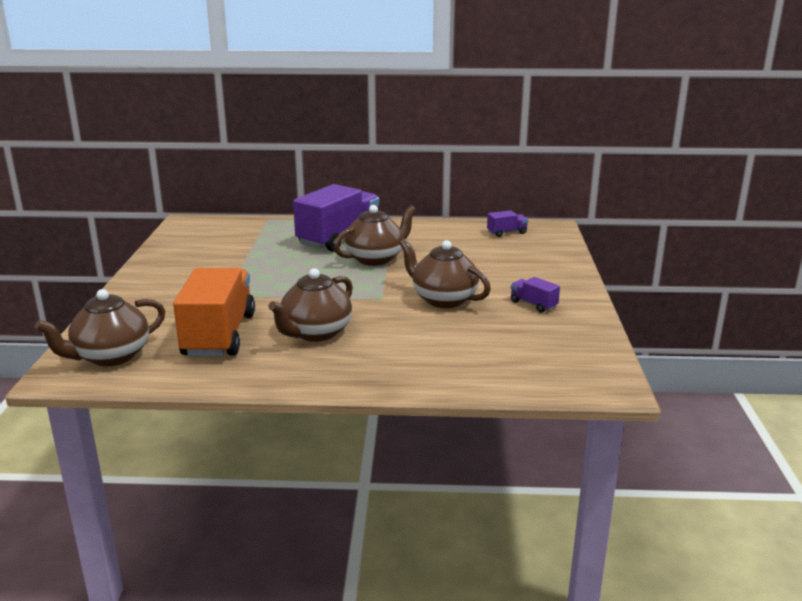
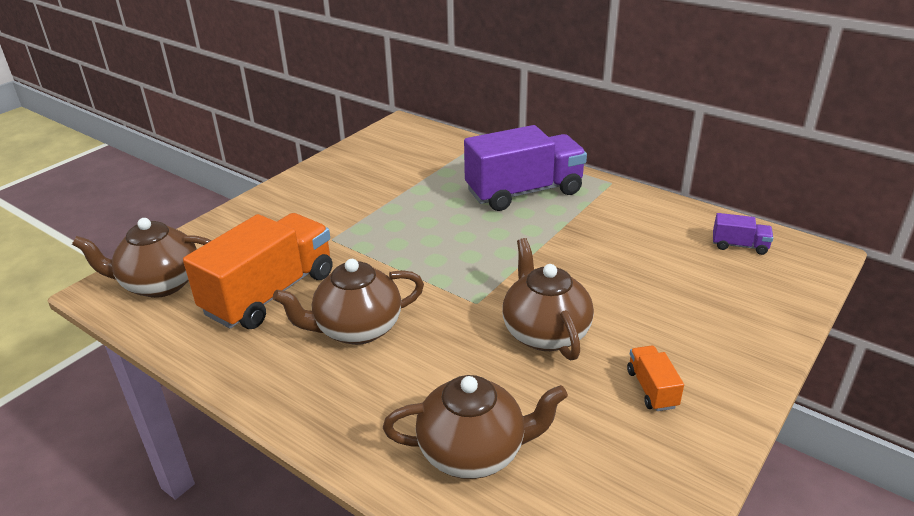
camera: 35 degrees right, 10 degrees up
brown teapot [334,205,416,266] -> brown teapot moved to [383,375,568,479]
purple truck [511,277,560,313] -> orange truck [627,346,684,411]

